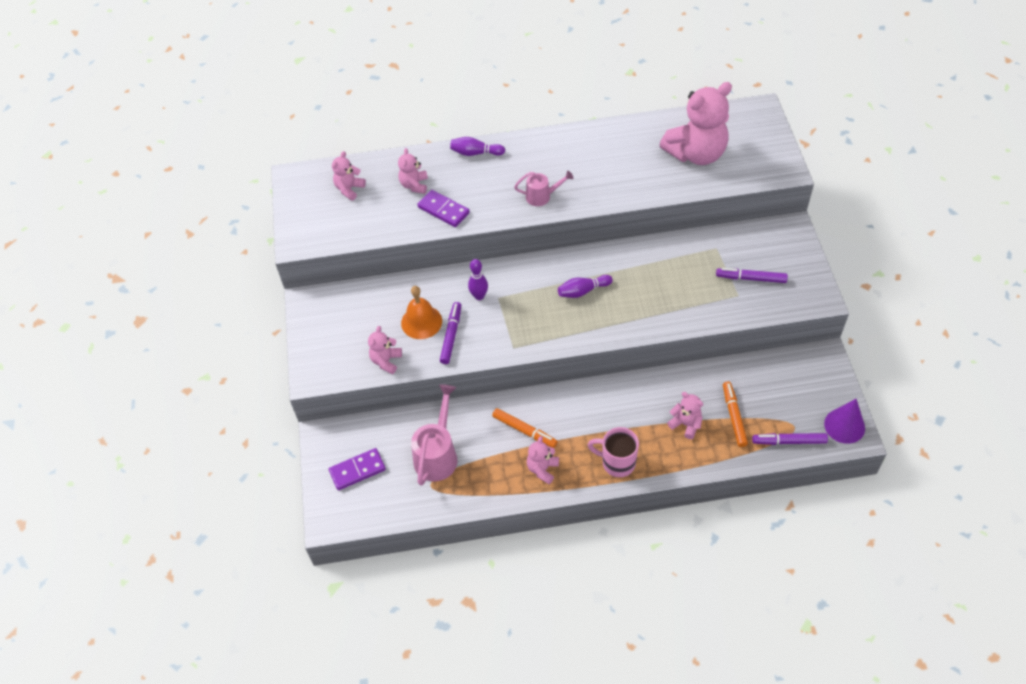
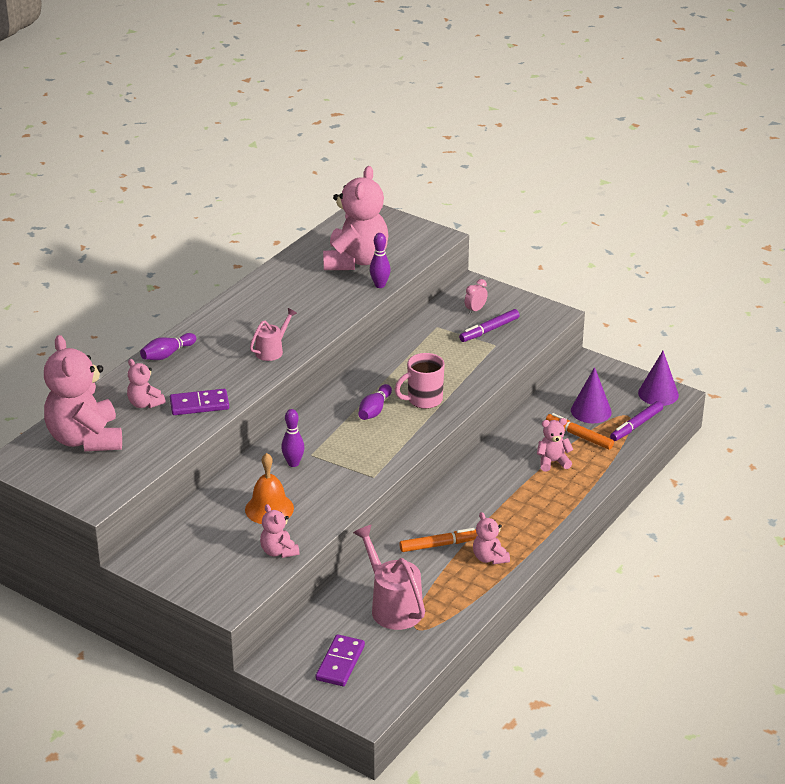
camera: 50 degrees left, 20 degrees down
pink teddy bear [332,151,366,201] -> pink teddy bear [44,335,122,451], size x2.12
purple marker [440,302,461,364] -> none
pink mug [588,427,639,477] -> pink mug moved to [395,353,445,409]
none -> purple bowling pin [370,233,391,288]
none -> pink clock [465,279,488,314]
none -> purple cone [571,367,612,423]

